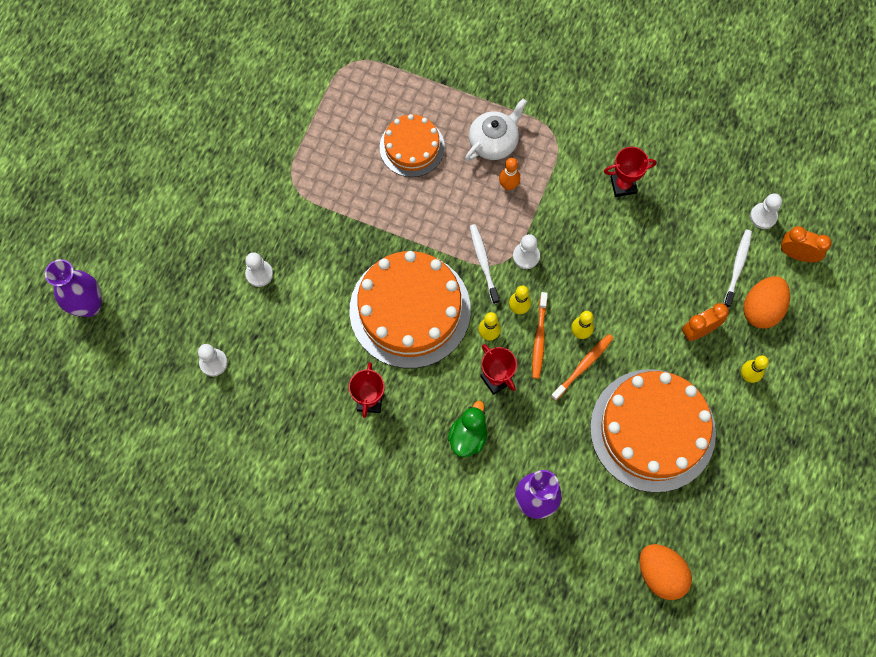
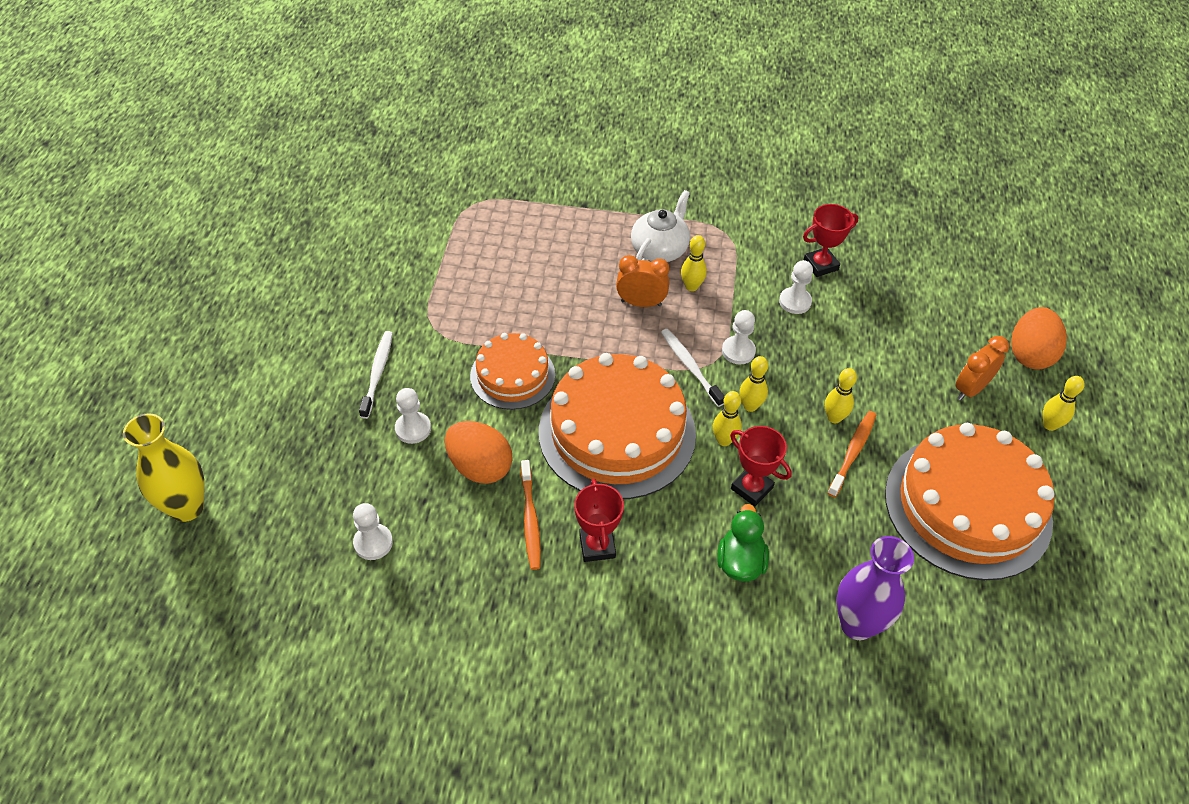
camera: 15 degrees left, 20 degrees down
purple vase [45,259,102,317] -> yellow vase [123,413,205,522]
orange cake [380,114,445,177] -> orange cake moved to [470,333,555,410]
orange bowling pin [499,158,520,190] -> yellow bowling pin [681,235,707,291]
orange toothbrush [532,292,548,379] -> orange toothbrush moved to [521,460,541,570]
orange egg [639,544,692,600] -> orange egg moved to [445,421,513,484]
white toothbrush [724,230,752,308] -> white toothbrush moved to [359,331,393,419]
white pawn [750,193,782,229] -> white pawn moved to [779,260,813,314]
orange clock [781,226,832,262] -> orange clock moved to [616,255,669,307]

